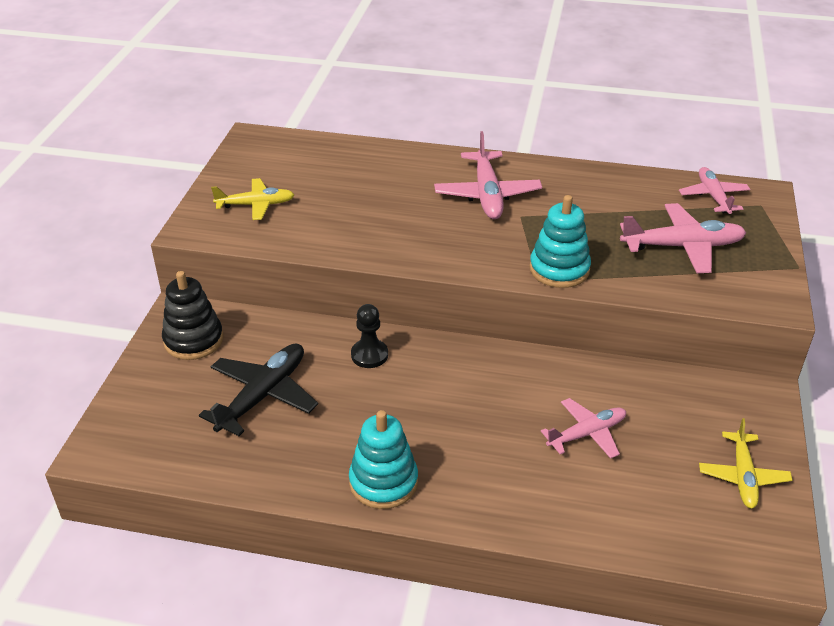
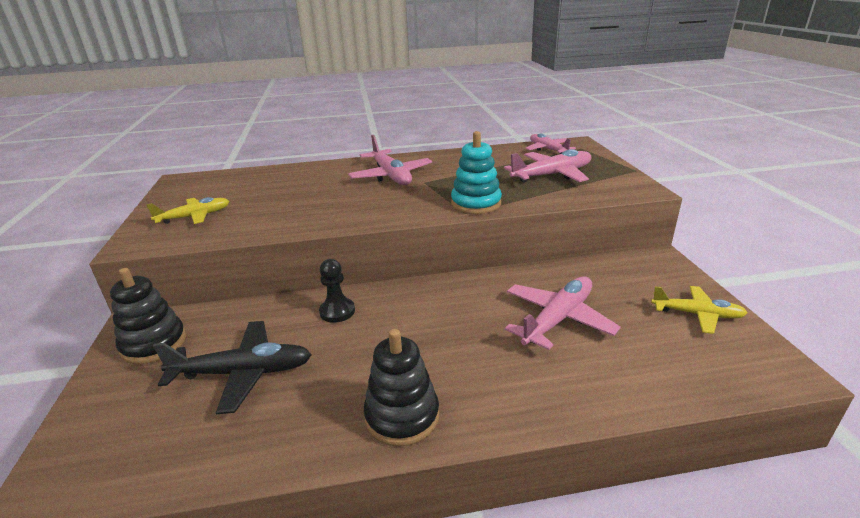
camera: 20 degrees left, 10 degrees down
black plane [199,343,318,436] -> black plane turned 75 degrees clockwise [153,321,312,414]
turquoise stacking toy [349,410,418,509] -> black stacking toy [364,329,439,446]
pink plane [541,398,626,459] -> pink plane [505,276,621,350], size x1.50
yellow plane [699,418,792,508] -> yellow plane turned 60 degrees counterclockwise [651,286,748,334]

